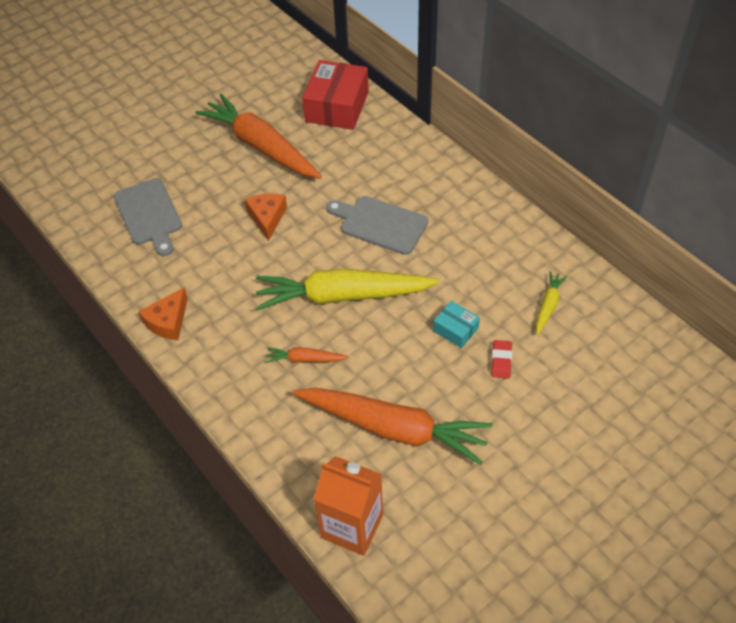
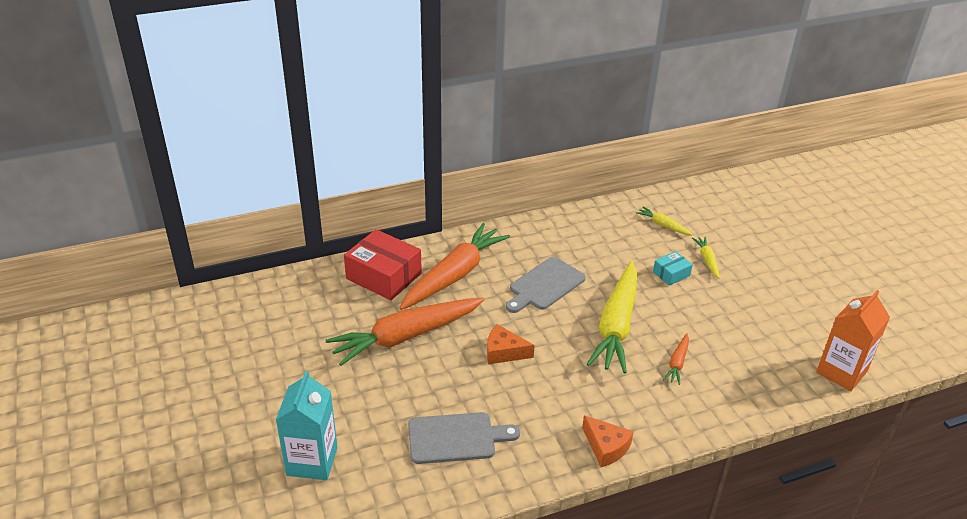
camera: 75 degrees left, 15 degrees down
orange carrot [292,388,493,465] -> orange carrot moved to [400,223,510,310]
red eraser [491,340,512,379] -> yellow carrot [692,237,720,279]
none -> turquoise carton [276,370,338,480]

